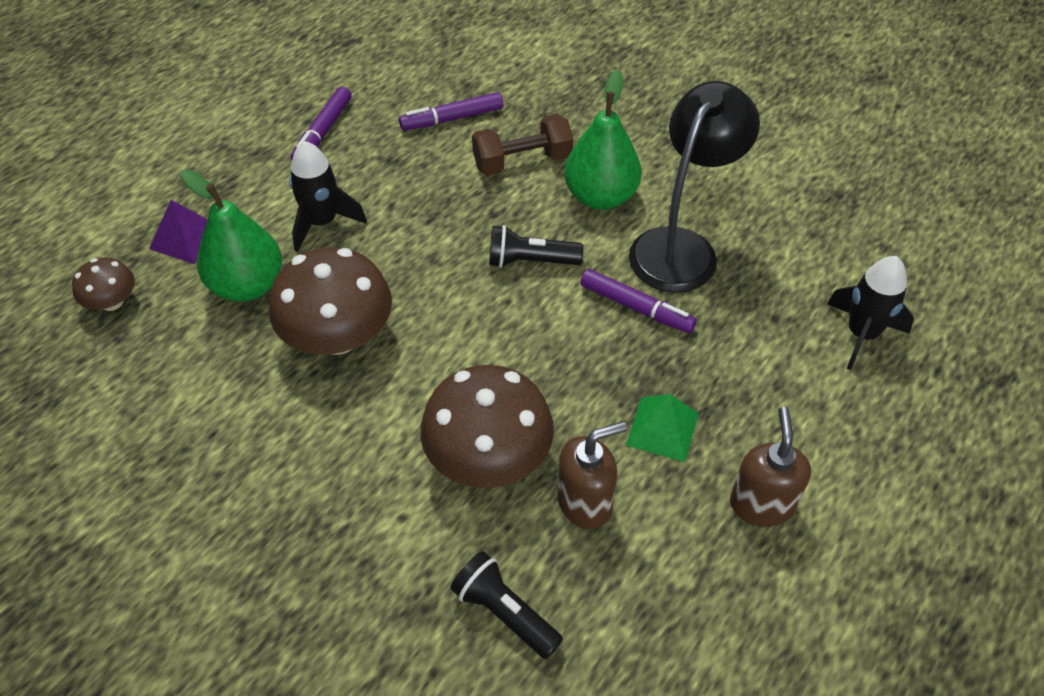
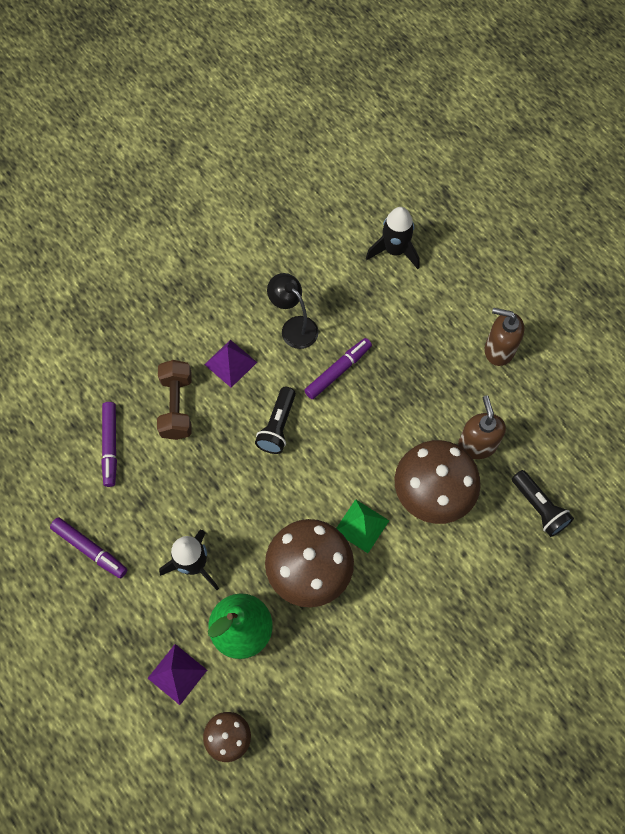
camera: 75 degrees left, 15 degrees up
black flashlight [451,551,563,659] -> black flashlight turned 90 degrees counterclockwise [512,470,574,537]
green pear [564,70,641,210] -> purple pyramid [204,340,257,388]
green pyramid [626,394,699,462] -> green pyramid moved to [336,499,389,553]
black lamp [629,81,760,293] -> black lamp [267,273,318,349], size x0.60

